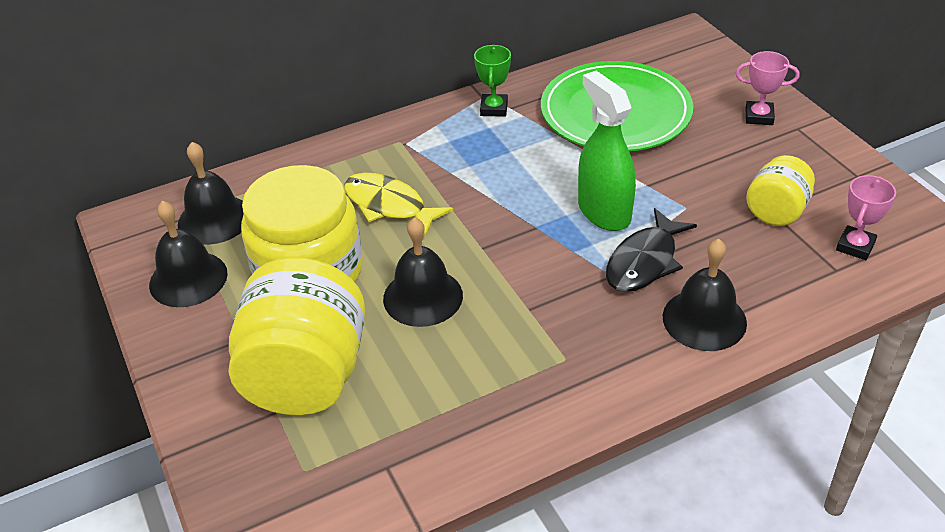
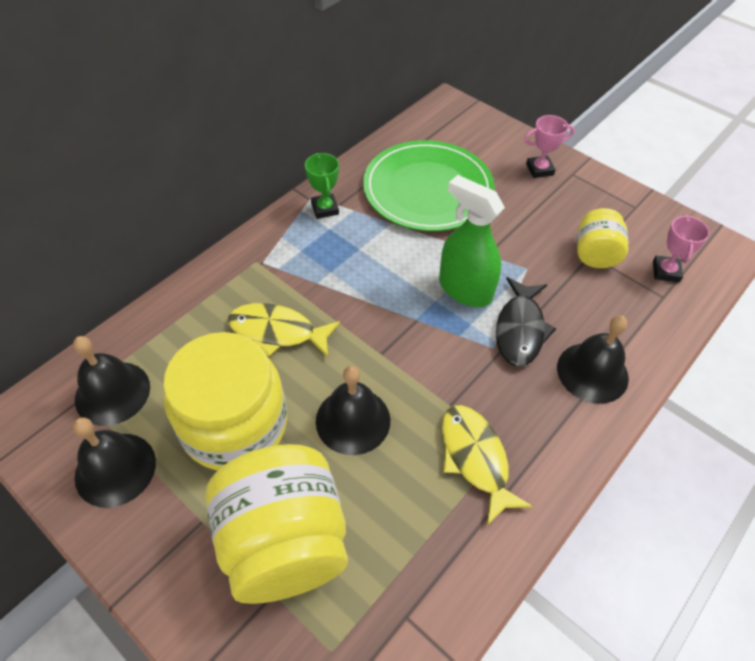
camera: 25 degrees left, 10 degrees up
none -> yellow fish [442,405,533,525]

